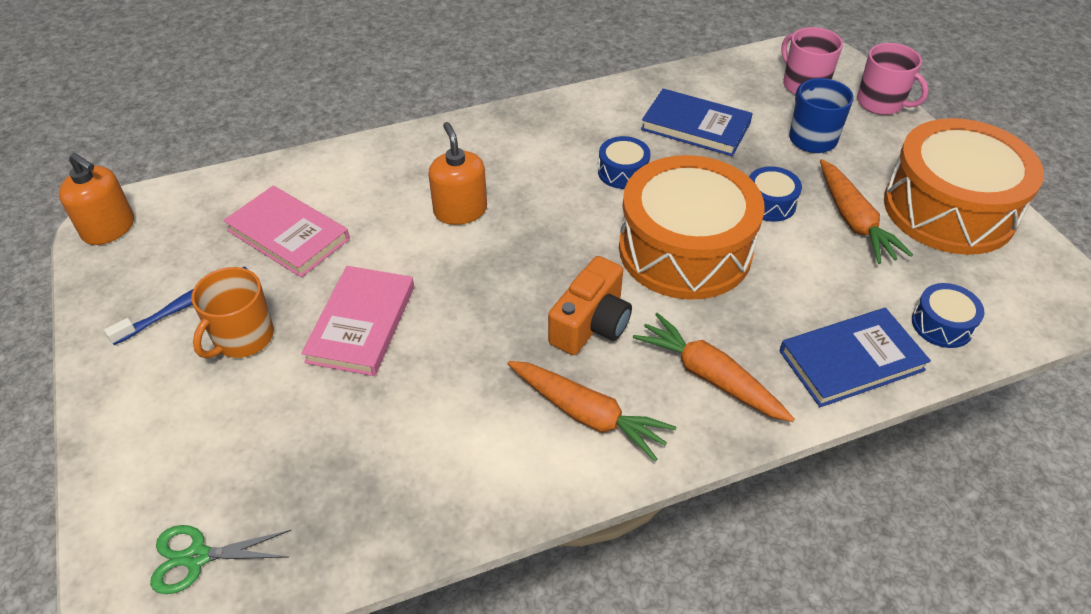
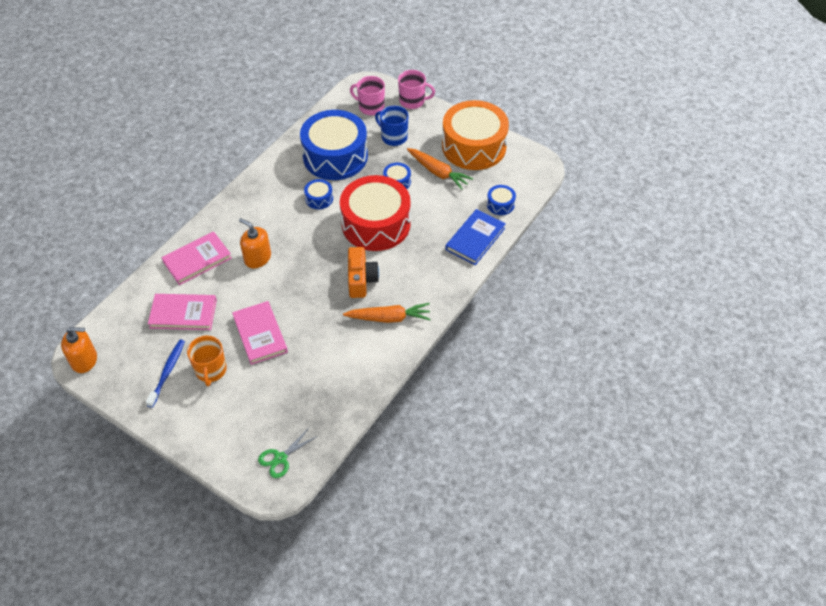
camera: 35 degrees left, 5 degrees up
orange drum [619,155,765,300] -> red drum [340,175,411,251]
orange carrot [633,313,794,422] -> none
blue book [641,88,753,156] -> blue drum [300,110,368,180]
none -> pink book [162,231,232,285]

